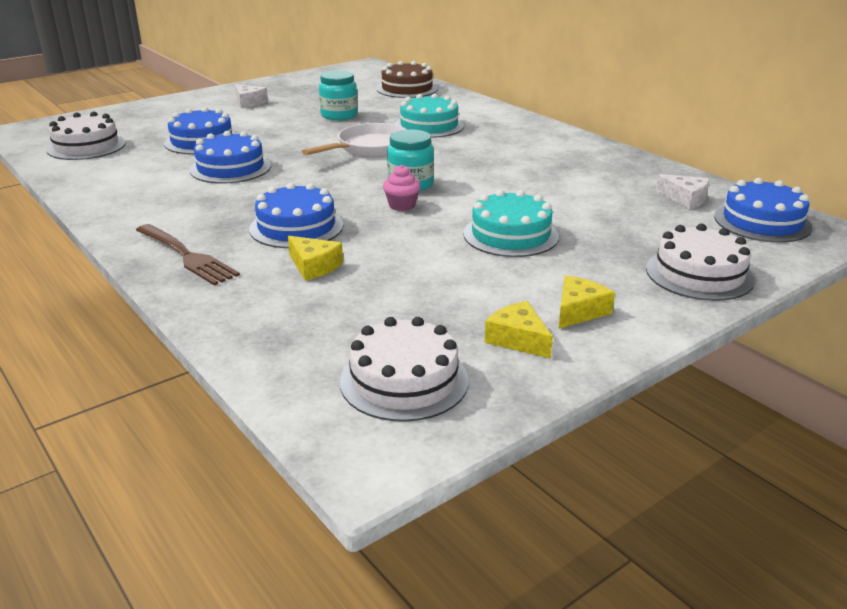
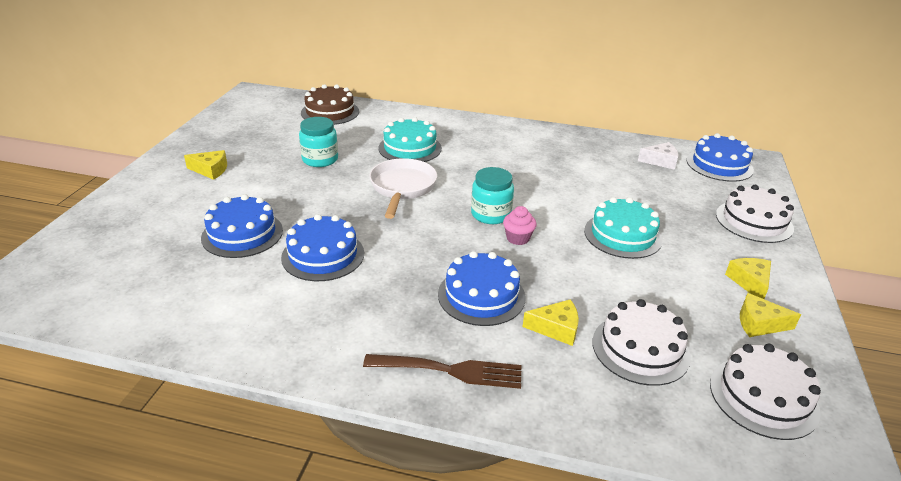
camera: 40 degrees left, 5 degrees up
white cake [46,111,126,160] -> white cake moved to [592,299,691,386]
white cheese [235,84,268,108] -> yellow cheese [184,150,227,180]

